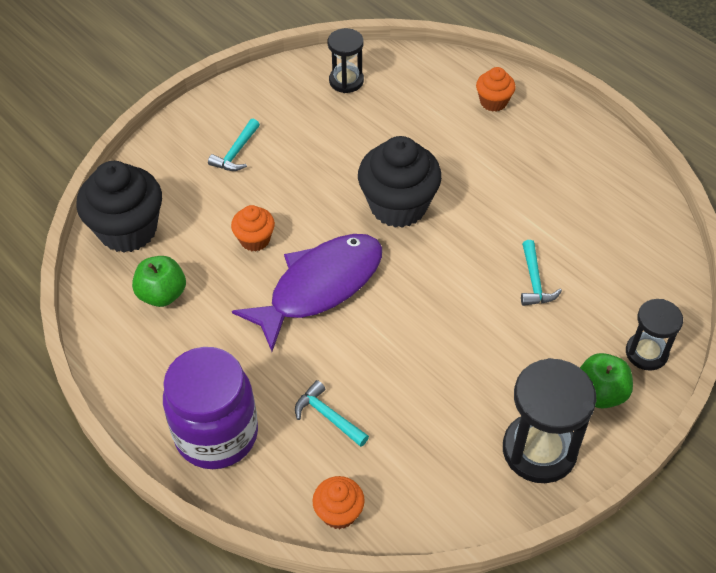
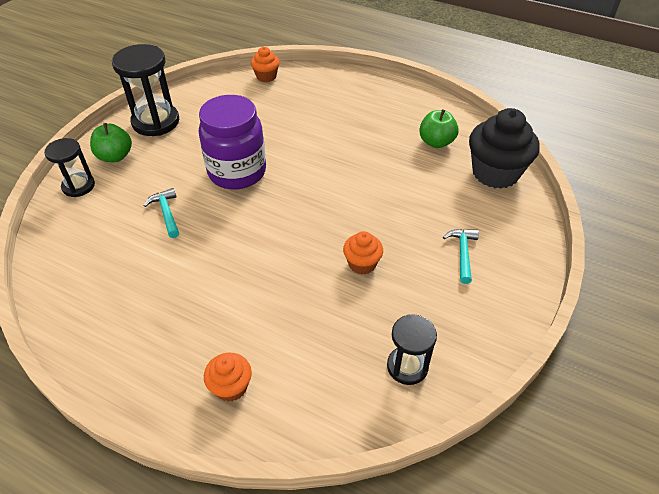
camera: 160 degrees right, 5 degrees down
purple jar [163,347,258,469] -> purple jar moved to [199,95,266,189]
orange cupcake [231,205,275,252] -> orange cupcake moved to [343,231,383,275]
purple fish [232,234,382,352] -> none
turquoise hammer [295,380,369,447] -> none
black cupcake [358,136,442,228] -> none

